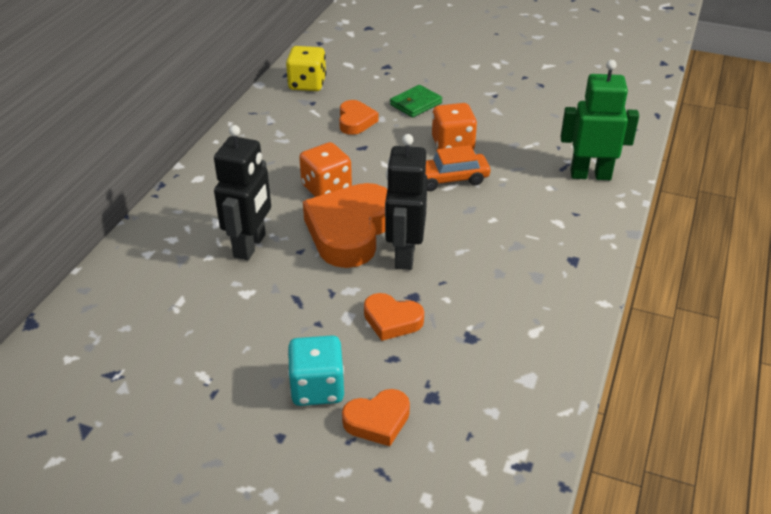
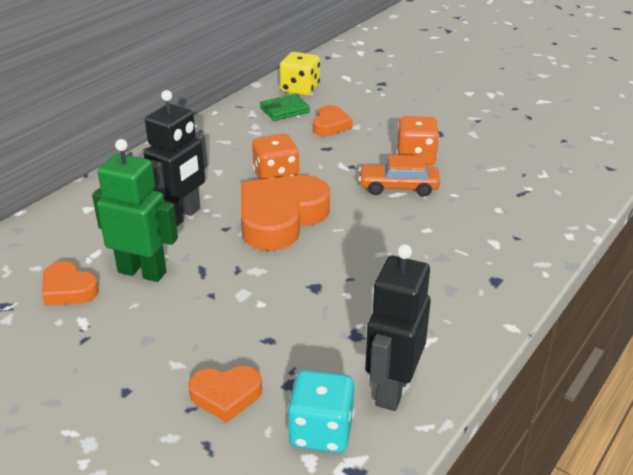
camera: 15 degrees right, 5 degrees down
turquoise dice [288,335,344,406] -> turquoise dice moved to [287,370,354,453]
orange heart [364,293,424,341] -> orange heart moved to [42,261,99,305]
black robot [385,134,427,270] -> black robot moved to [365,244,431,411]
green wallet [390,85,442,117] -> green wallet moved to [260,94,310,121]
green robot [560,60,639,180] -> green robot moved to [92,139,178,282]

